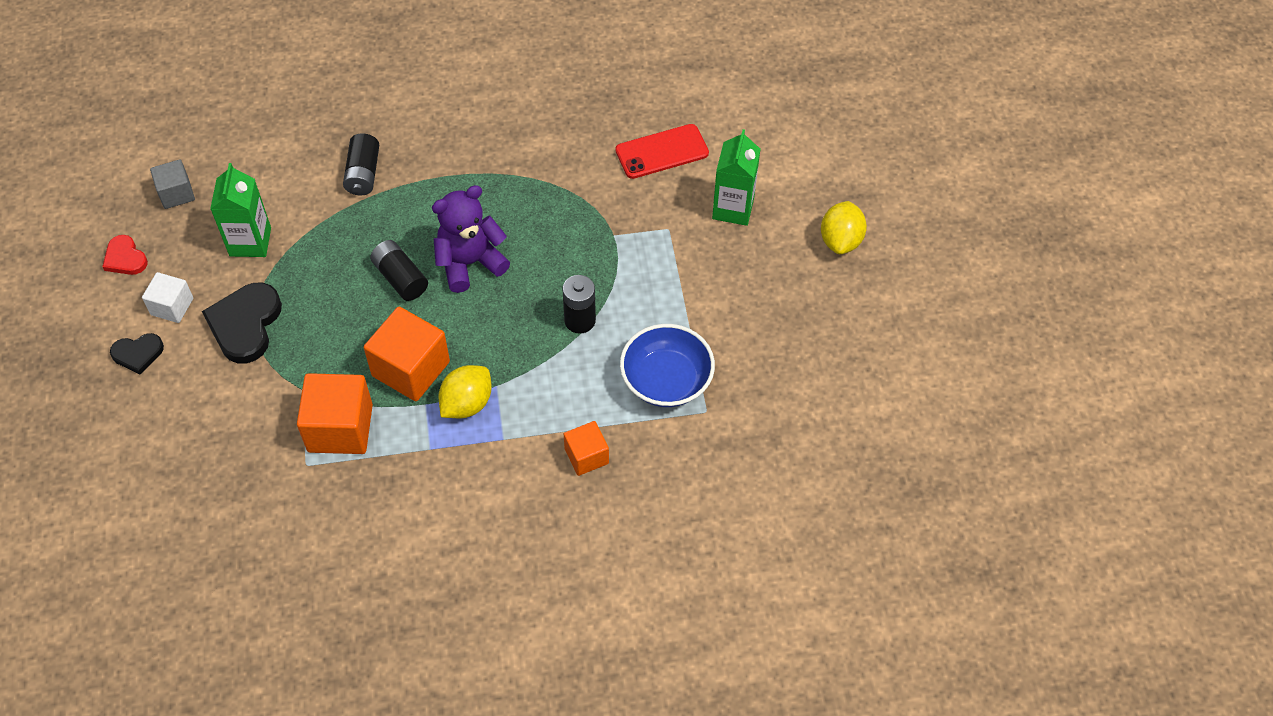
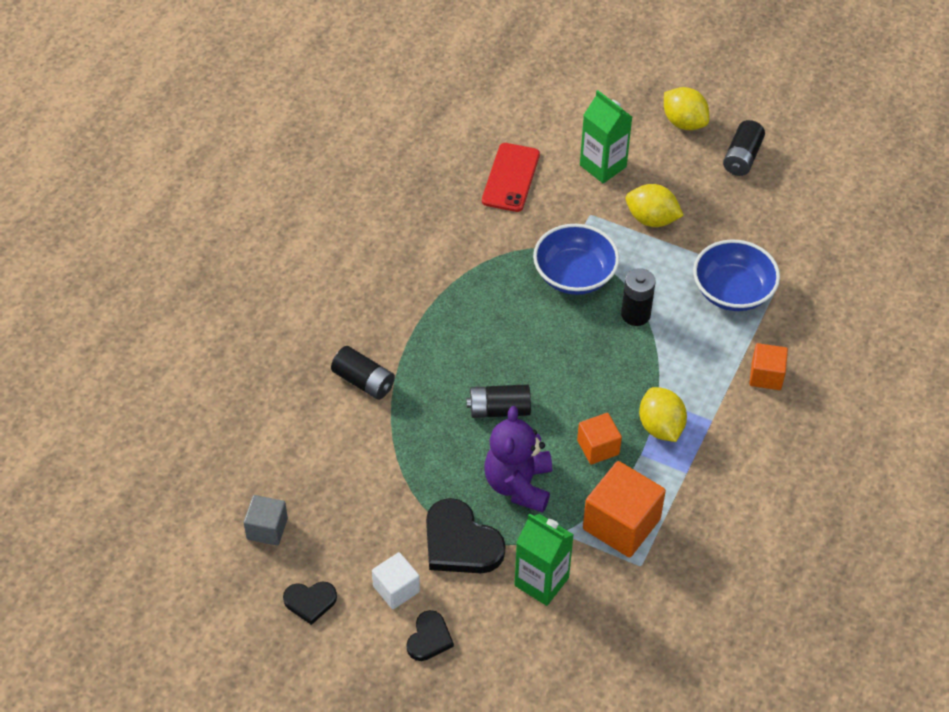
camera: 55 degrees left, 5 degrees down
red heart [102,235,148,275] -> black heart [283,581,337,625]
green carton [210,163,271,257] -> green carton moved to [514,513,574,606]
orange cube [364,307,450,401] -> orange cube [577,413,622,464], size x0.58
purple teddy bear [432,185,510,293] -> purple teddy bear moved to [484,406,552,512]
none -> blue bowl [533,224,619,295]
none -> yellow lemon [626,184,684,227]
none -> black battery [723,120,765,176]

